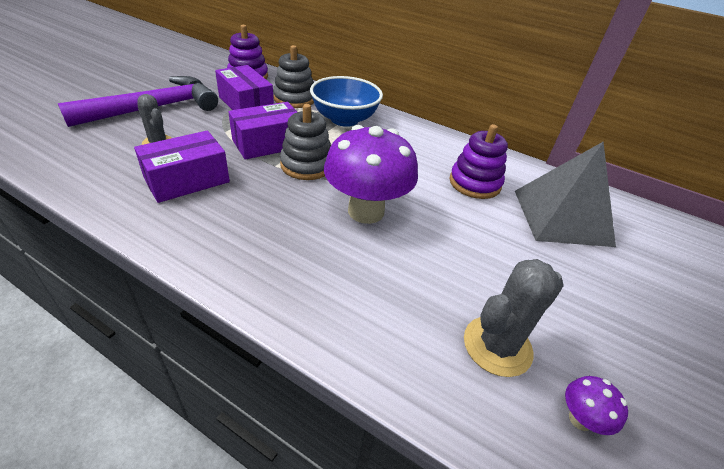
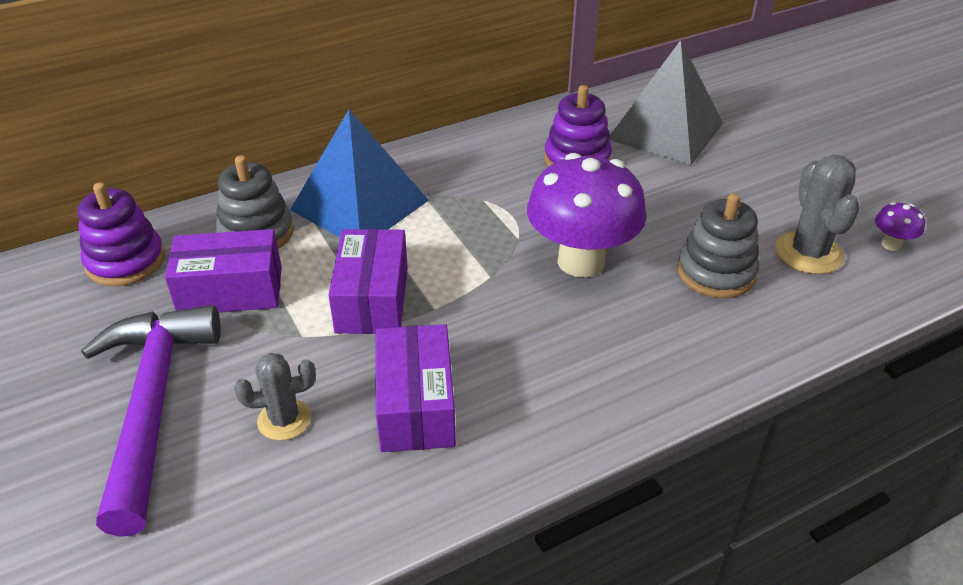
camera: 55 degrees left, 0 degrees up
grey stacking toy [280,104,331,180] -> grey stacking toy moved to [677,193,759,298]
blue bowl [310,76,383,127] -> blue pyramid [290,110,429,237]

